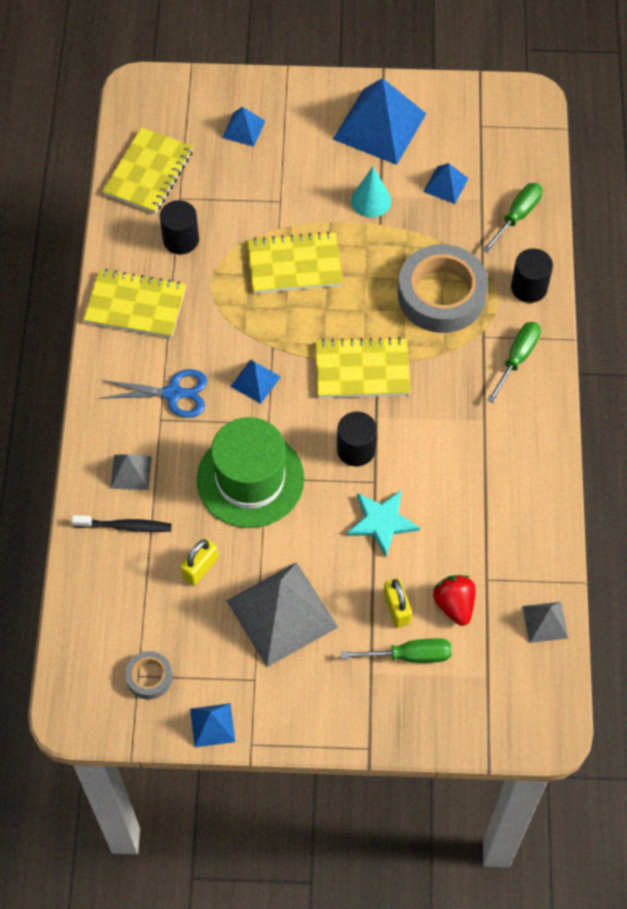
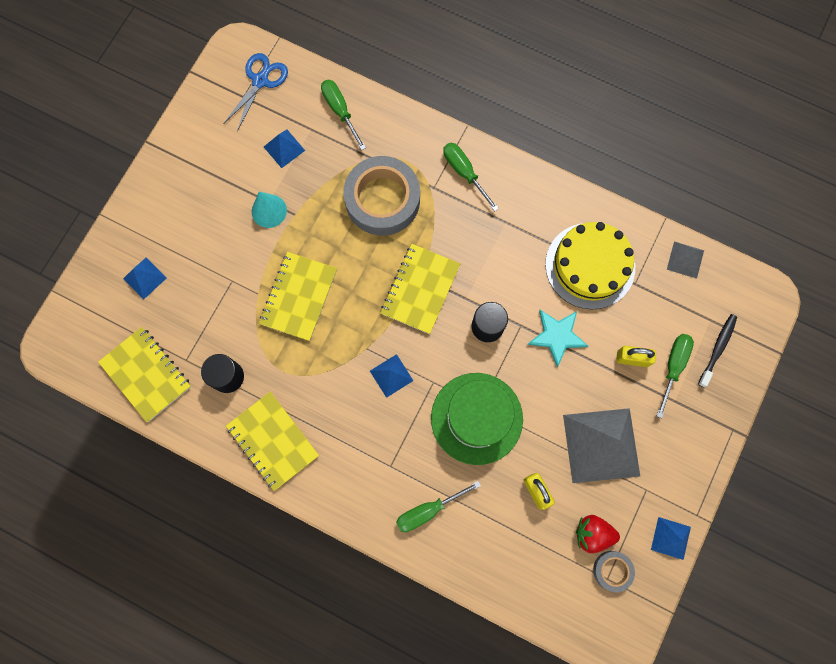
camera: 65 degrees left, 15 degrees up
black toothbrush [72,515,172,532] -> black toothbrush moved to [698,314,737,387]
yellow notebook [84,269,186,338] -> yellow notebook turned 75 degrees counterclockwise [226,392,319,491]
blue scissors [99,369,207,418] -> blue scissors moved to [223,53,288,131]
grey pyramid [110,454,152,490] -> green screwdriver [396,481,481,532]
blue pyramid [333,78,426,165] -> none
red strawberry [433,575,476,626] -> red strawberry moved to [576,515,620,553]
black cylinder [511,248,553,303] -> none
none -> yellow cake [545,222,635,310]

